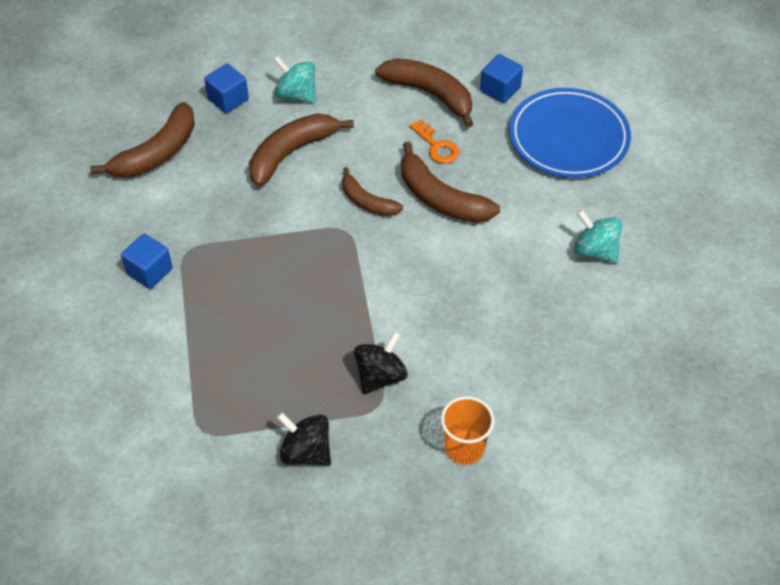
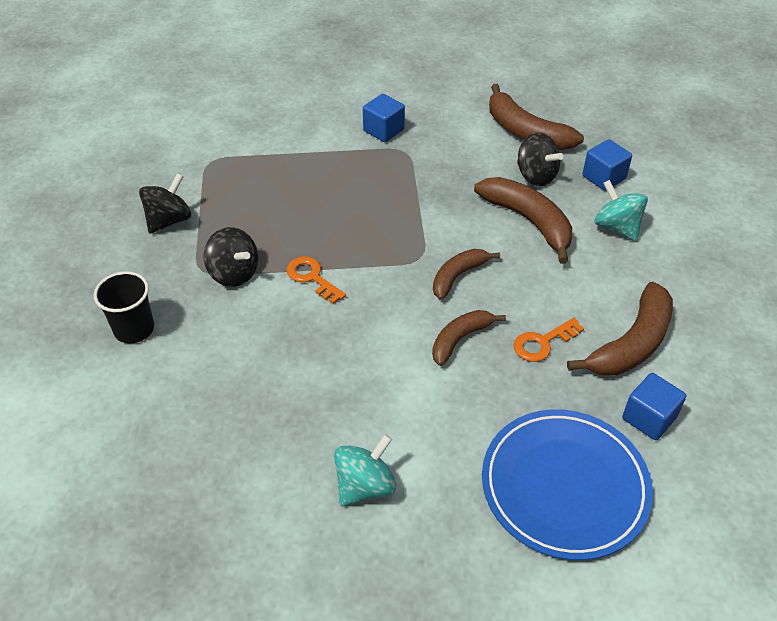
camera: 95 degrees right, 5 degrees down
turquoise spinning top [274,56,316,104] -> turquoise spinning top turned 75 degrees counterclockwise [594,180,648,241]
brown banana [401,141,500,223] -> brown banana [432,310,506,366], size x0.62
orange cup [441,396,494,465] -> black cup [94,271,154,343]
none -> orange key [287,256,346,304]
none -> black spinning top [517,132,563,186]

